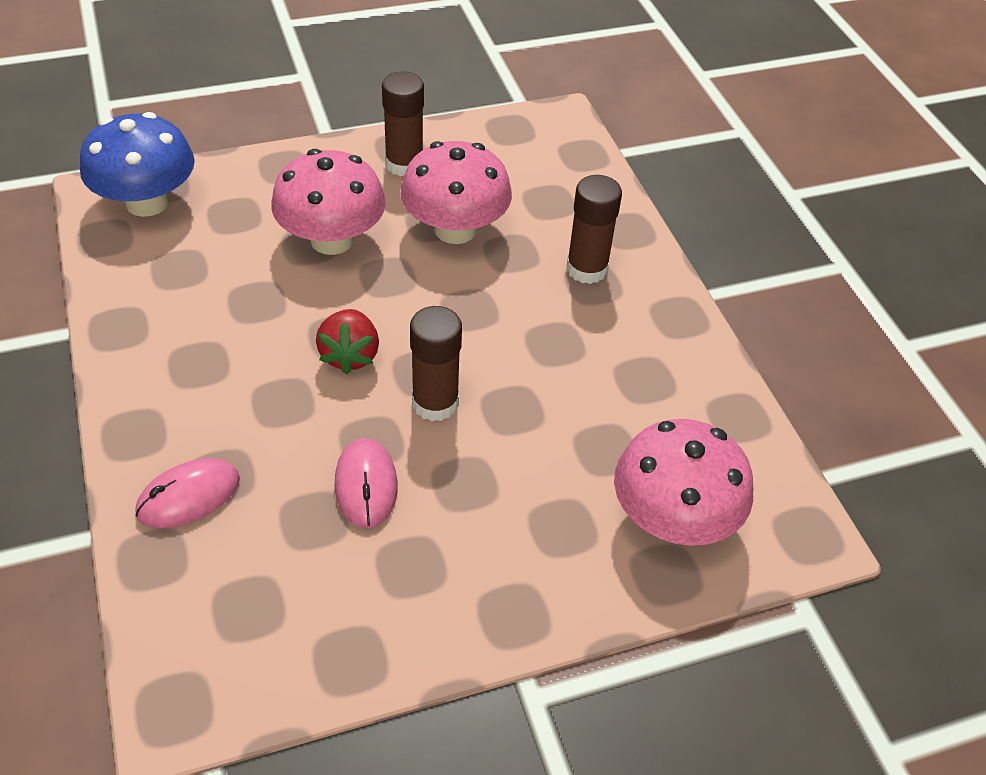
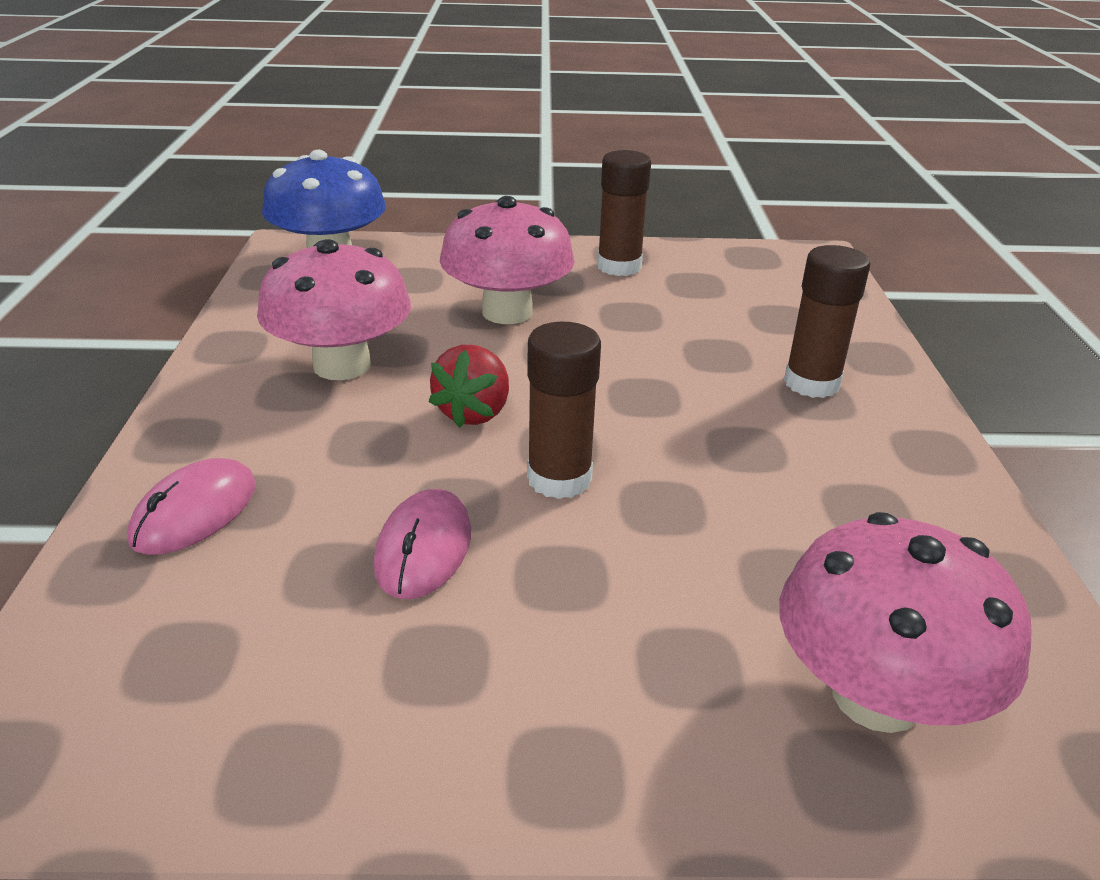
camera: 20 degrees right, 15 degrees down
pink mouse [135,458,240,528] -> pink mouse turned 45 degrees counterclockwise [127,458,256,555]
pink mushroom [400,141,512,244] -> pink mushroom moved to [257,239,411,380]

